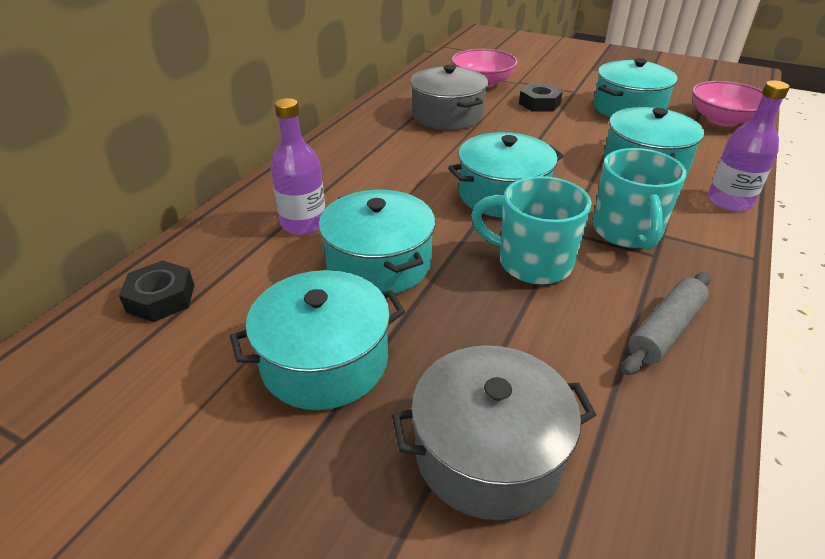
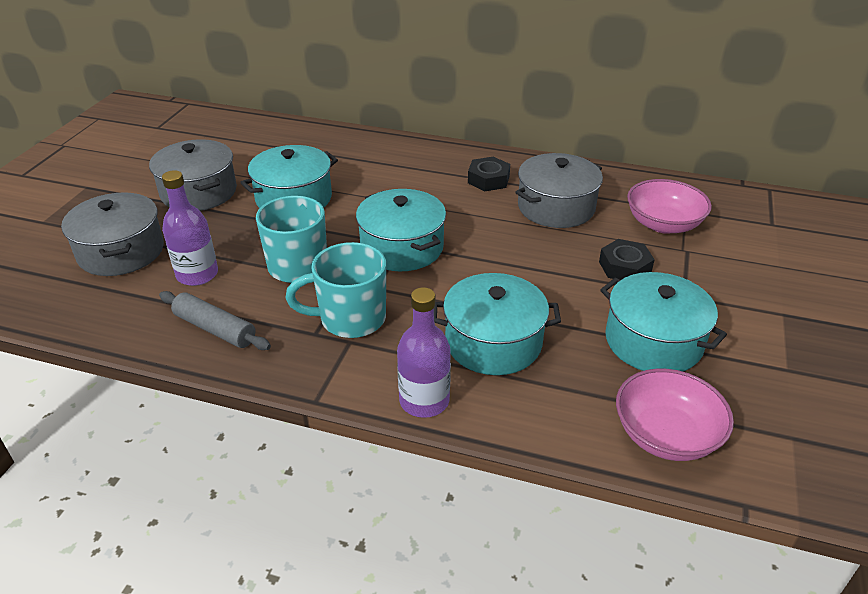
camera: 80 degrees right, 0 degrees up
black nut [119,260,194,322] -> black nut moved to [468,157,510,191]
turquoise pot [230,270,405,410] -> grey pot [149,139,237,211]
purple bottle [270,98,325,235] -> purple bottle moved to [162,170,218,286]

